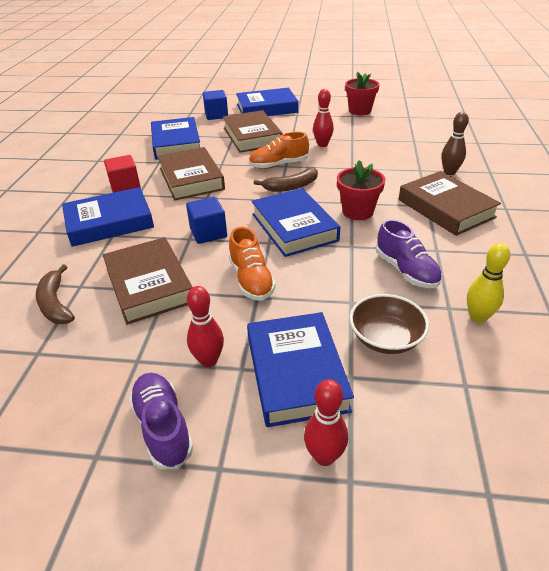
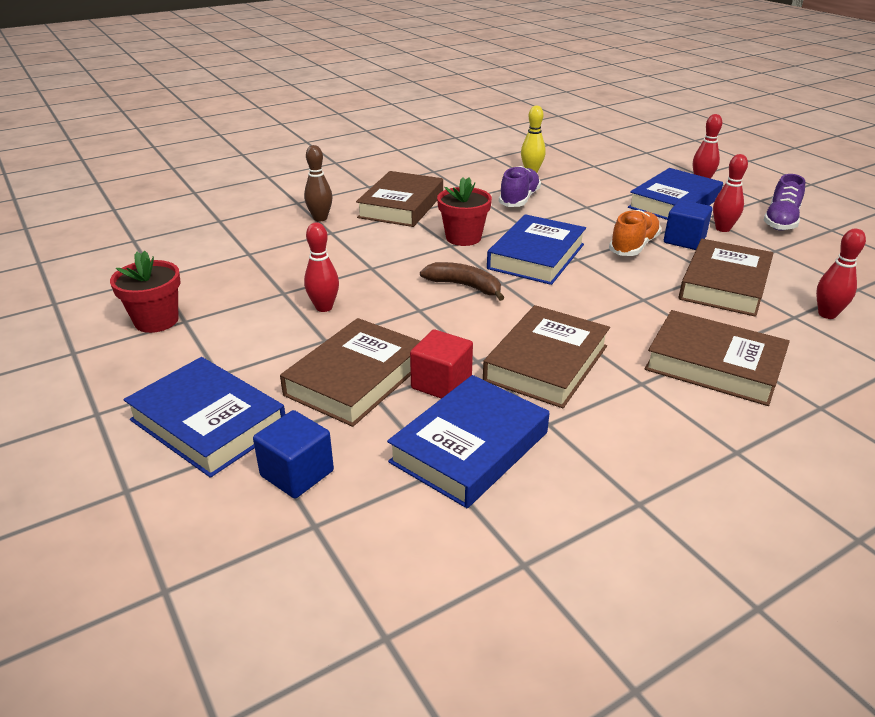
camera: 130 degrees left, 5 degrees down
brown banana [36,264,75,324] -> red bowling pin [816,229,866,319]
blue book [62,187,154,247] -> brown book [645,310,790,406]
red cube [104,155,141,193] -> red cube moved to [410,329,473,399]
blue cube [186,197,227,244] -> blue cube moved to [664,200,713,250]
orange shoe [249,132,309,169] -> none
brown bowl [349,294,429,354] -> none

